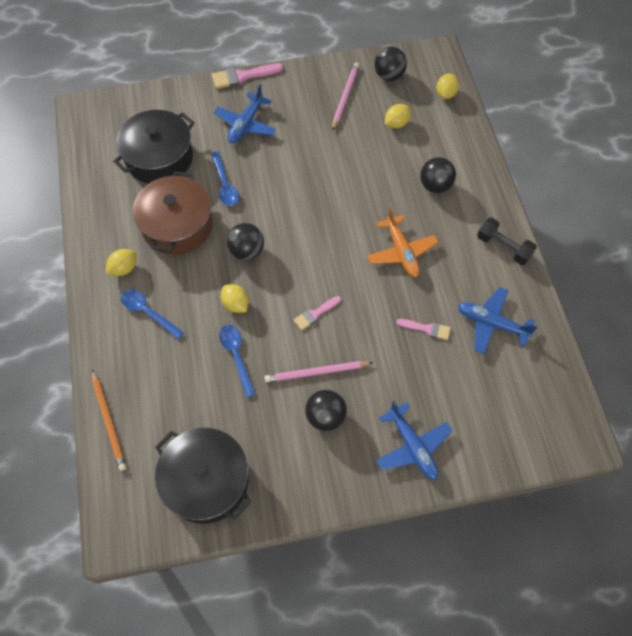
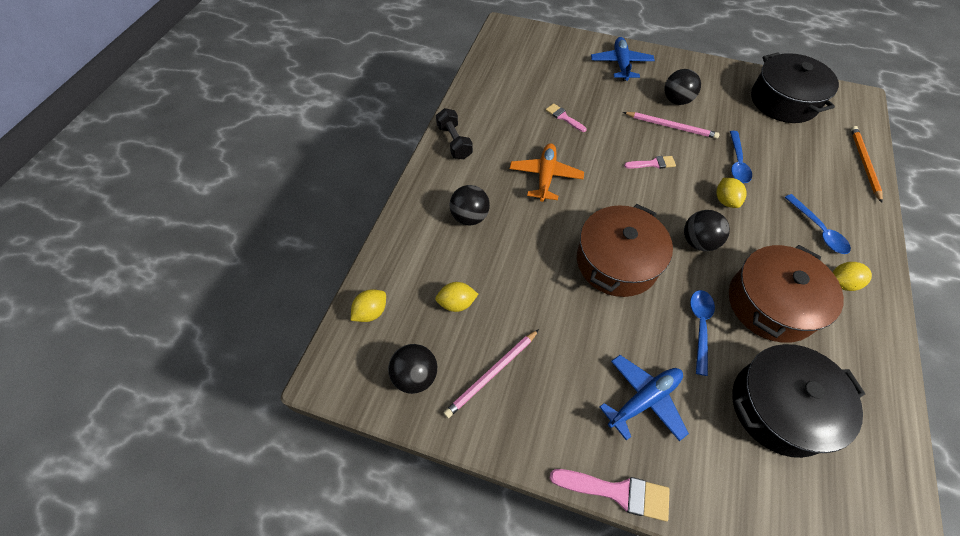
camera: 150 degrees left, 5 degrees down
blue plane [458,287,537,354] -> none
none -> brown pot [577,204,673,297]

